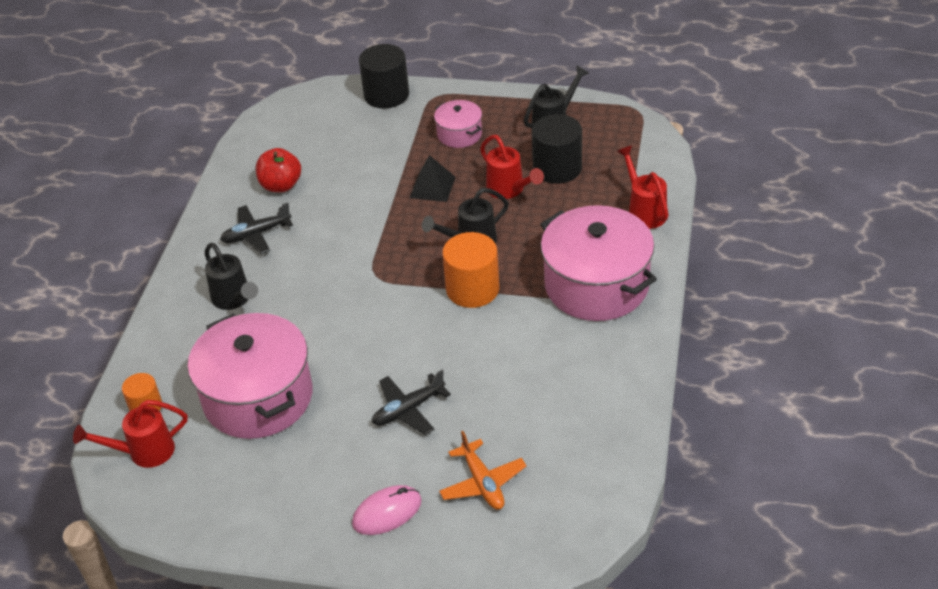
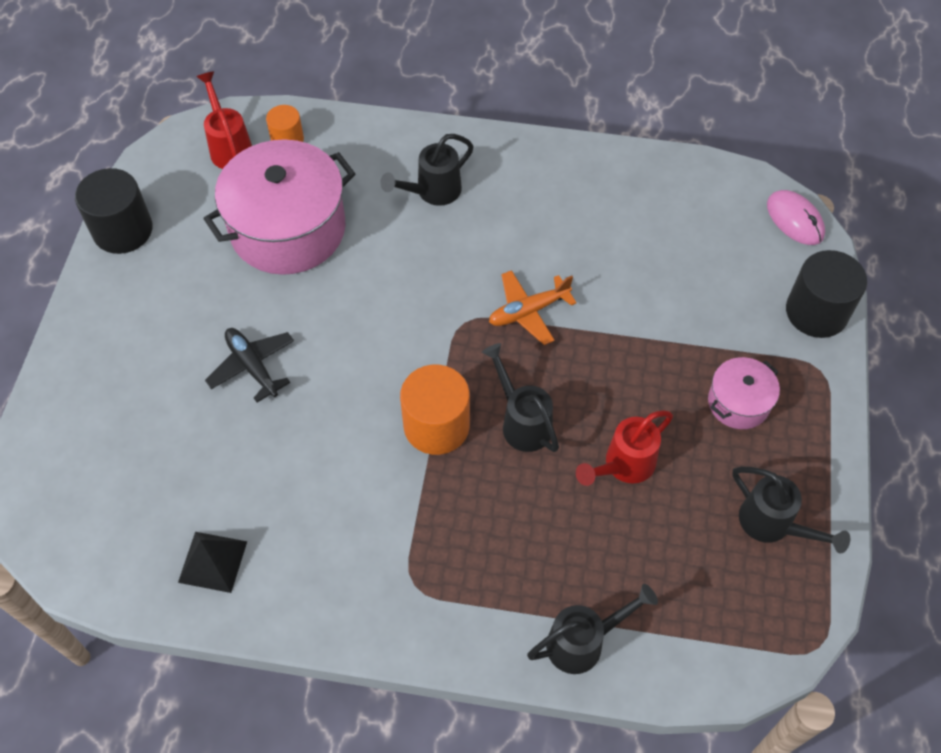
camera: 85 degrees right, 15 degrees up
black plane [220,203,293,254] -> none
red apple [256,148,301,192] -> none
pink mouse [352,485,422,535] -> pink mouse moved to [767,190,825,245]
black pyramid [410,155,456,202] -> black pyramid moved to [178,532,247,593]
orange plane [439,431,526,510] -> orange plane moved to [489,270,577,345]
black cylinder [532,114,582,184] -> black cylinder moved to [75,168,153,254]
pink pot [541,205,657,321] -> none
red watering can [617,146,668,229] -> black watering can [527,584,658,674]

